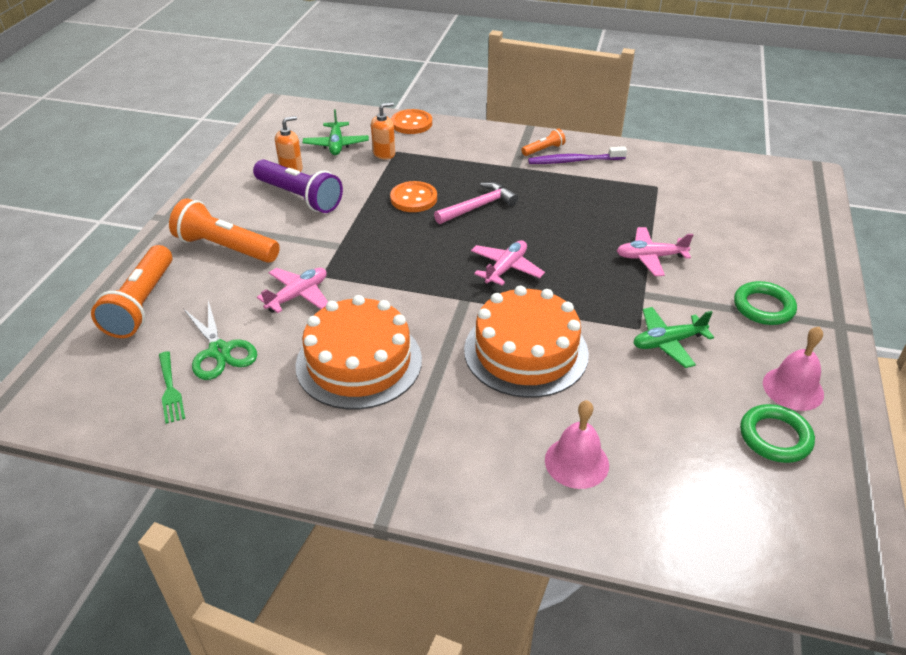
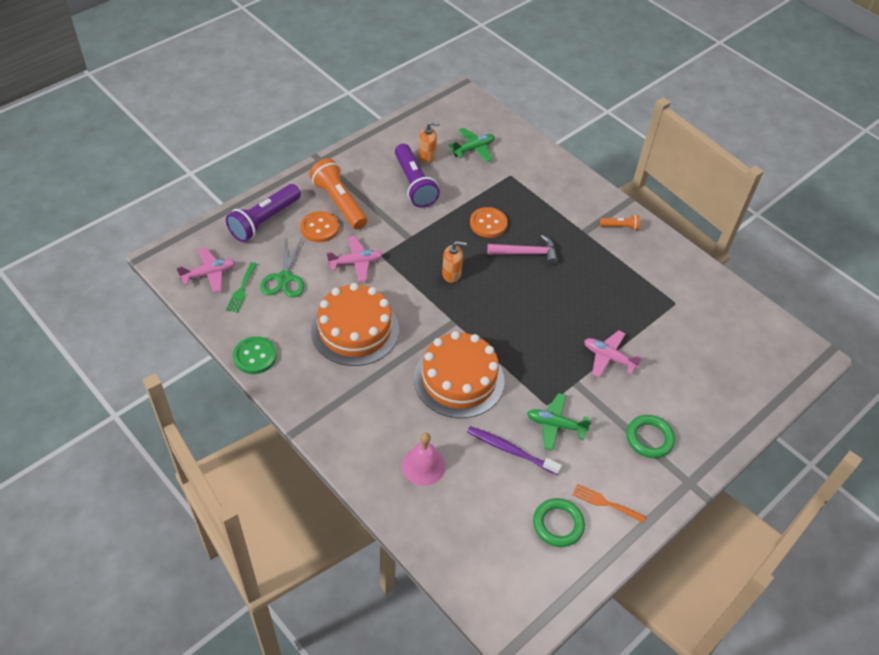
camera: 30 degrees right, 10 degrees up
orange flashlight [91,245,172,338] -> purple flashlight [226,184,301,242]
green plane [303,109,369,155] -> green plane turned 150 degrees counterclockwise [449,128,495,162]
orange soap dispenser [371,102,395,160] -> orange soap dispenser moved to [442,241,467,283]
orange button [391,109,432,134] -> orange button moved to [300,211,339,242]
pink plane [471,240,545,287] -> pink plane moved to [177,247,235,293]
purple toothbrush [528,146,627,164] -> purple toothbrush moved to [467,426,562,475]
pink bell [763,327,824,411] -> orange fork [573,484,646,523]
none -> green button [233,336,277,374]

